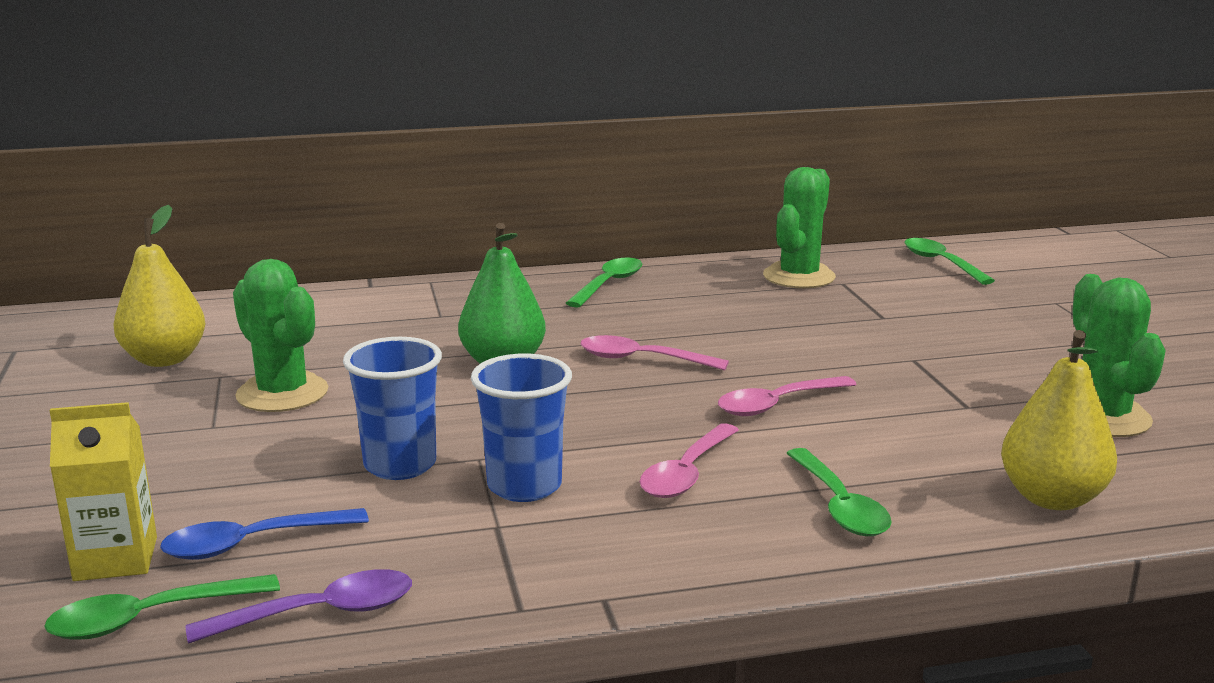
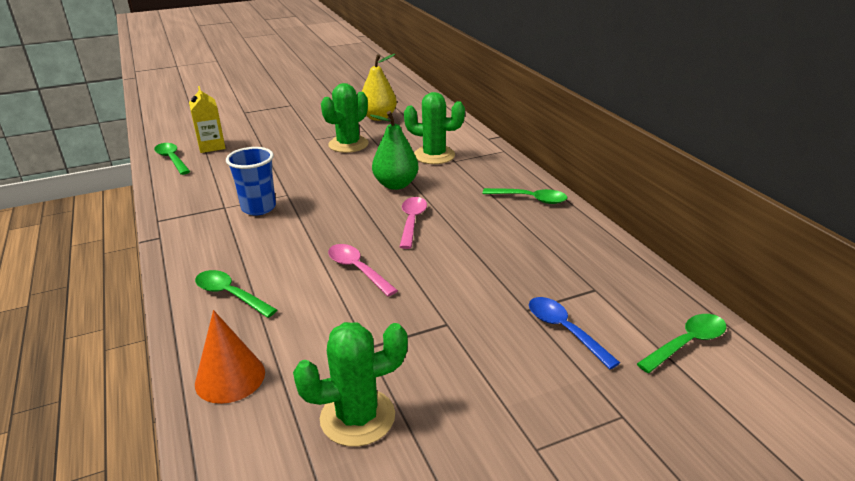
camera: 80 degrees right, 10 degrees up
blue spoon [160,508,369,560] -> blue spoon moved to [529,297,620,369]
purple spoon [186,569,412,643] -> none
blue cup [343,337,442,480] -> none
pink spoon [640,423,739,498] -> none
green cactus [763,167,836,288] -> green cactus moved to [404,92,465,164]
green spoon [786,448,892,536] -> green spoon turned 60 degrees clockwise [195,270,277,318]
yellow pear [1001,330,1117,510] -> orange cone [195,310,265,404]

